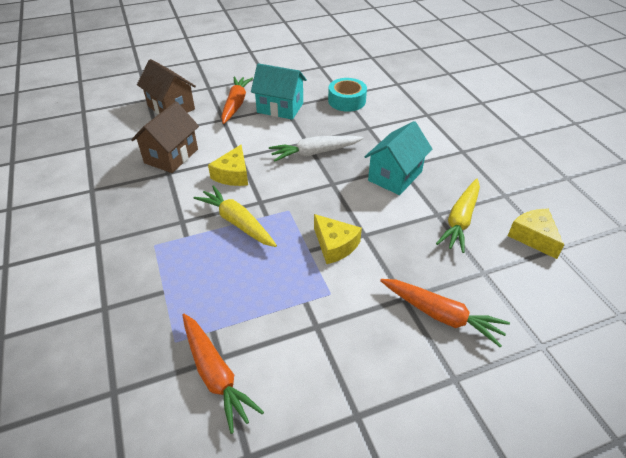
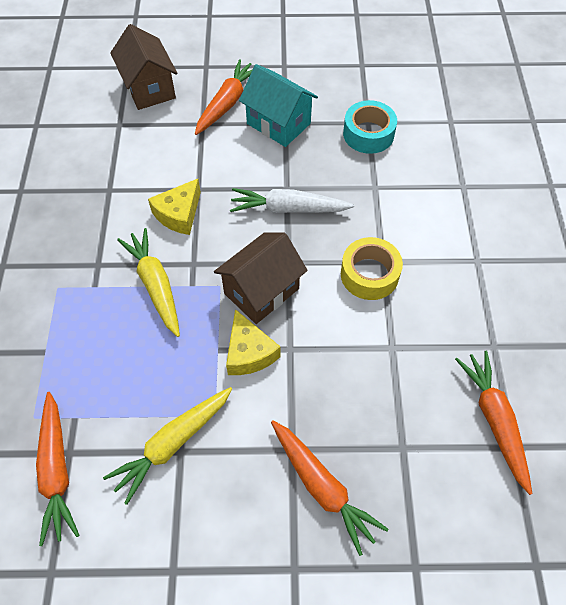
camera: 20 degrees right, 15 degrees up
brown house [131,101,199,173] -> brown house moved to [214,232,308,324]
turquoise house [365,121,432,195] -> yellow tape [341,237,403,300]
yellow carrot [436,179,480,253] -> yellow carrot moved to [103,387,232,505]
yellow cheese [508,209,564,259] -> orange carrot [455,351,532,495]

